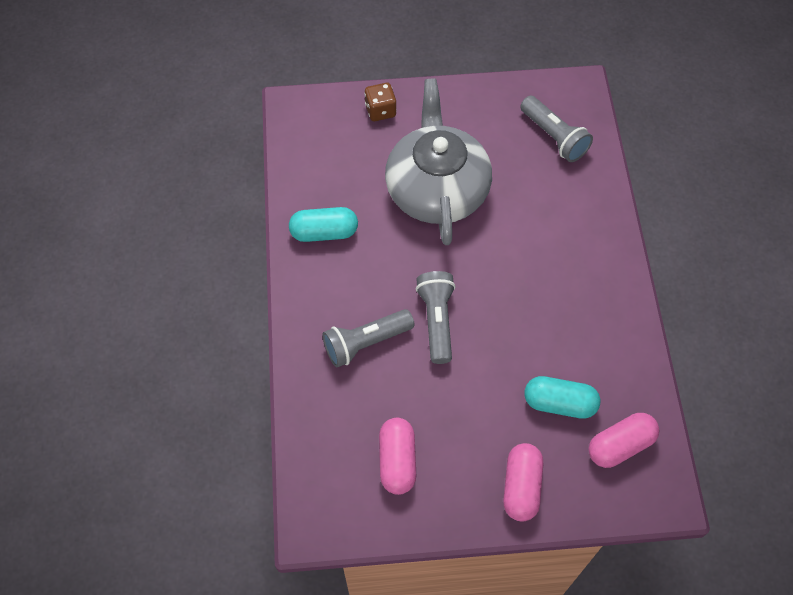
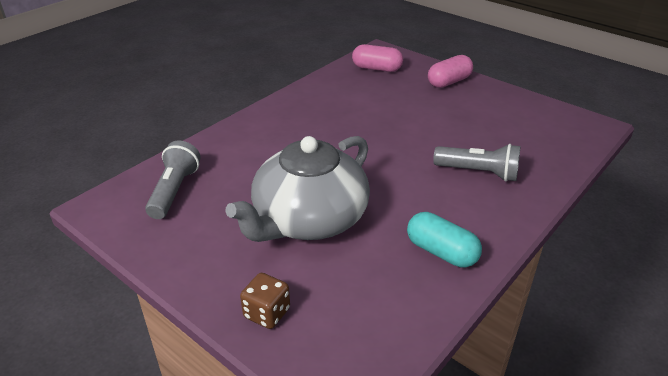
camera: 135 degrees left, 25 degrees down
pink capsule [379,418,416,495] -> none
grey flashlight [416,271,456,364] -> none
turquoise capsule [524,376,601,419] -> none

